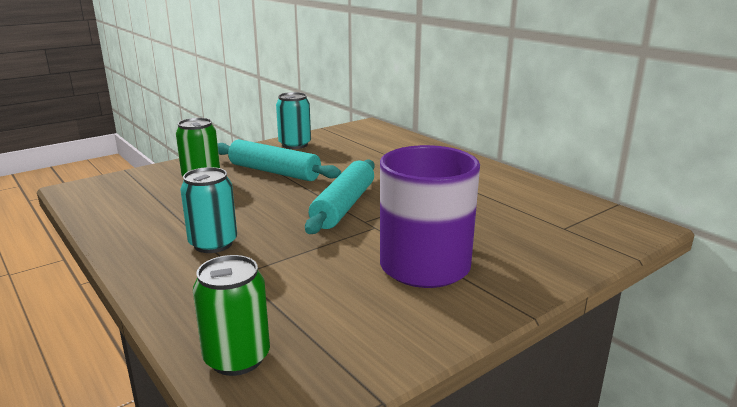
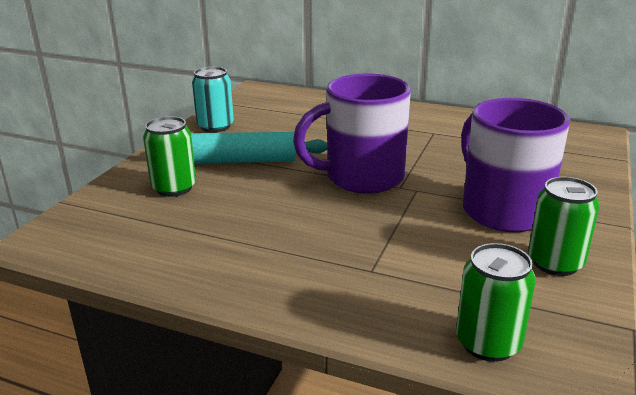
camera: 30 degrees left, 5 degrees up
turquoise can [180,167,237,253] -> none
turquoise rolling pin [305,159,374,234] -> purple mug [293,73,411,194]
none -> green can [528,177,600,276]

